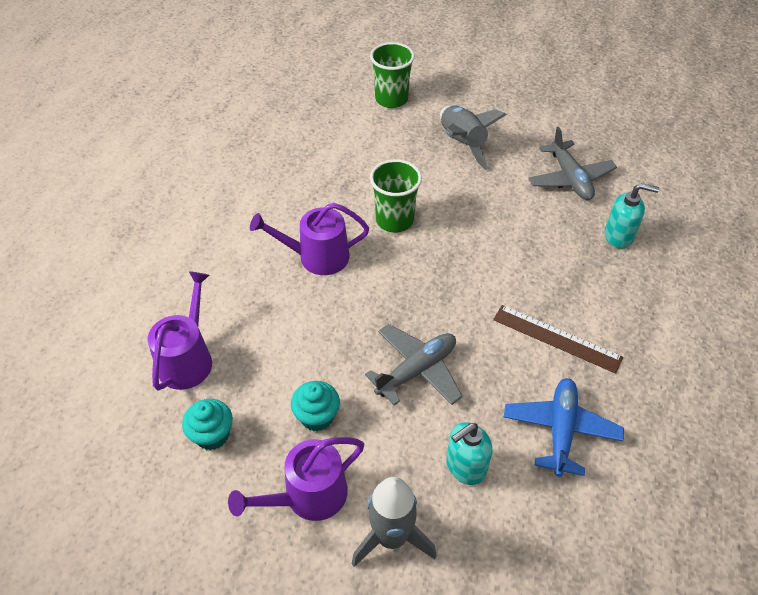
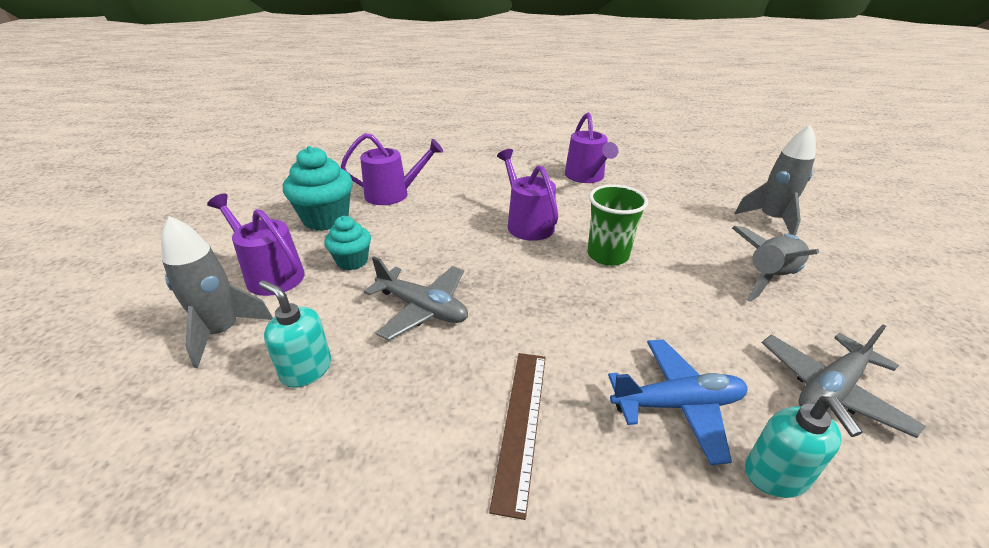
camera: 70 degrees right, 15 degrees down
turquoise cupcake [182,399,233,450] -> turquoise cupcake [283,146,353,231], size x1.66
green cup [370,42,415,108] -> grey rocket [735,125,816,236]
blue plane [504,378,624,477] -> blue plane moved to [608,339,747,465]
none -> purple watering can [565,112,618,183]

